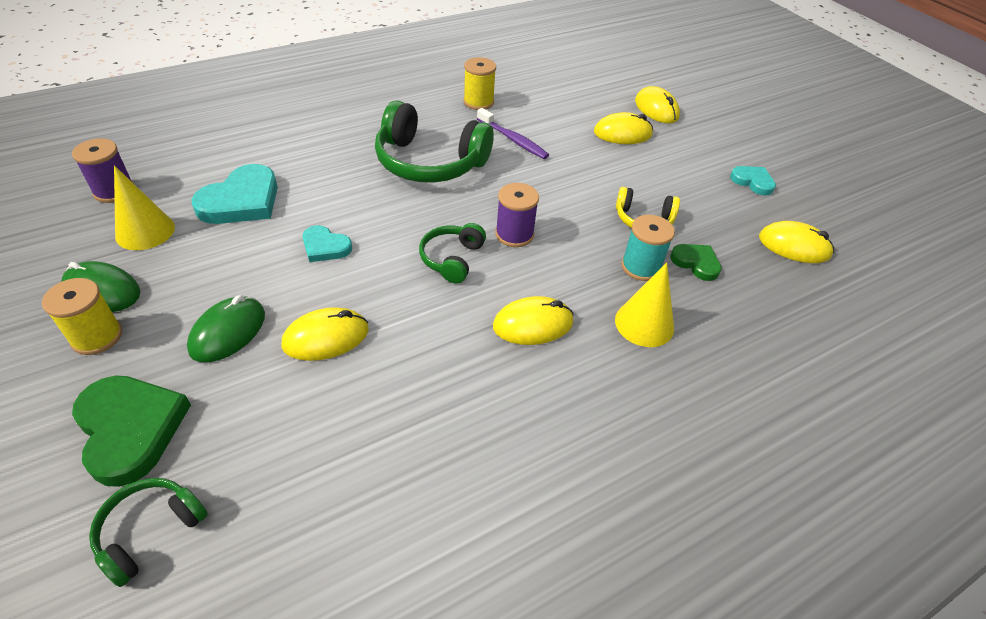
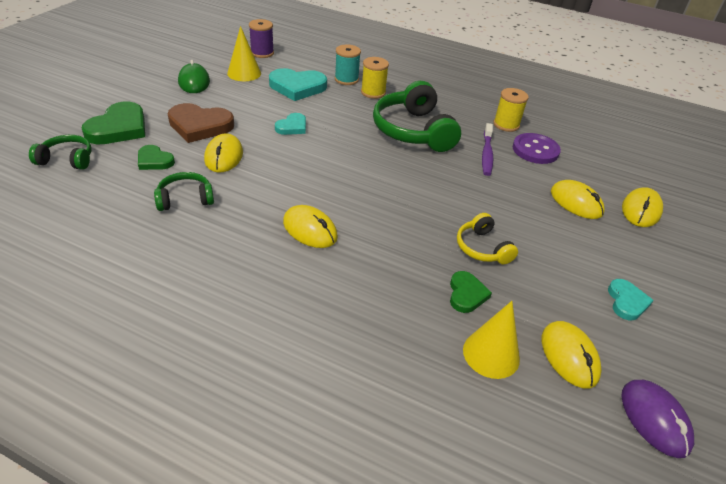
camera: 55 degrees right, 5 degrees down
yellow spool [42,278,122,355] -> yellow spool moved to [361,57,389,99]
green mouse [187,295,265,362] -> brown heart [168,103,234,143]
yellow mouse [281,307,369,361] -> yellow mouse turned 60 degrees clockwise [204,133,243,172]
turquoise heart [302,225,352,262] -> turquoise heart turned 135 degrees counterclockwise [275,113,306,135]
green headphones [419,223,486,283] -> green headphones moved to [154,172,214,211]
purple spool [495,183,539,247] -> none
yellow cone [615,262,674,347] -> yellow cone moved to [463,301,520,379]
turquoise spool [621,215,675,281] -> turquoise spool moved to [335,44,361,85]
none -> green heart [138,145,175,170]
none -> purple button [513,133,561,164]
none -> purple mouse [621,380,694,458]

